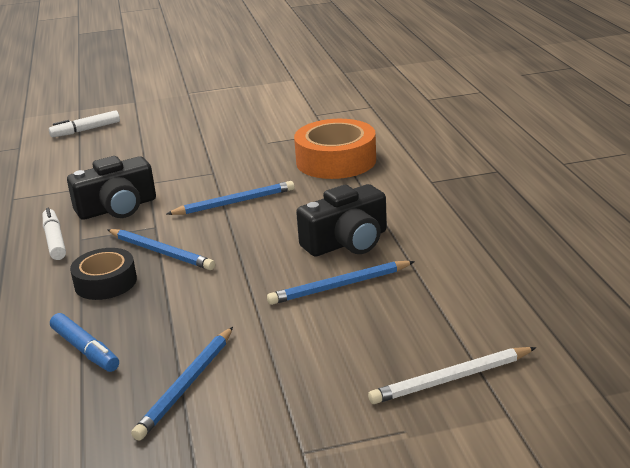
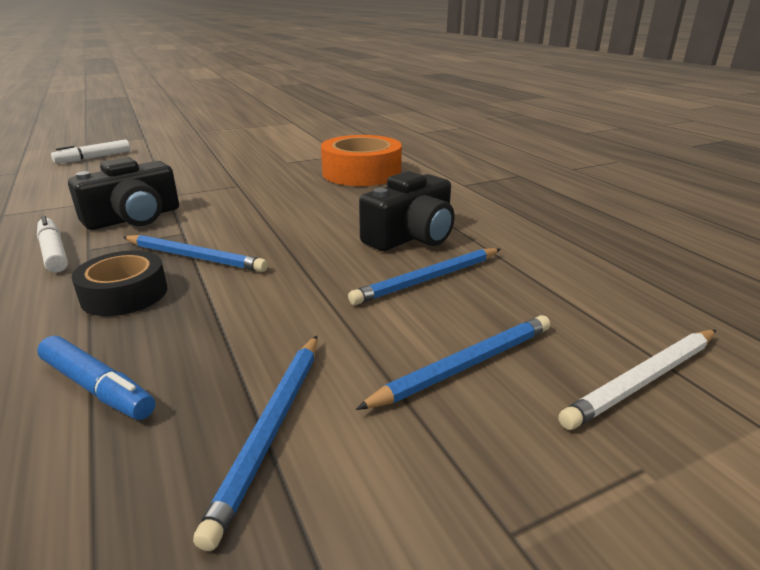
camera: 15 degrees left, 0 degrees up
blue pencil [166,181,294,215] -> blue pencil moved to [356,315,550,410]

